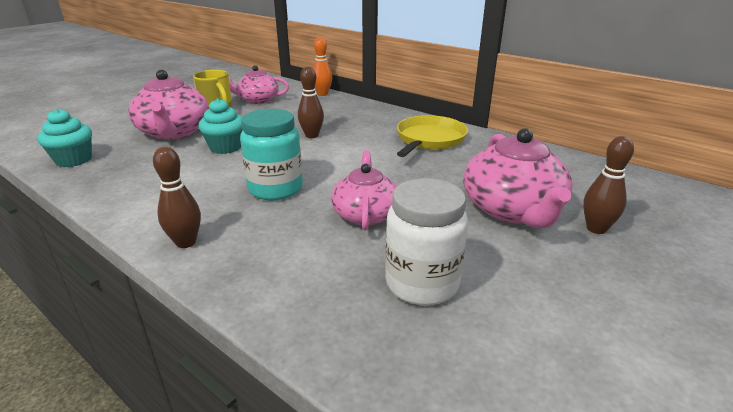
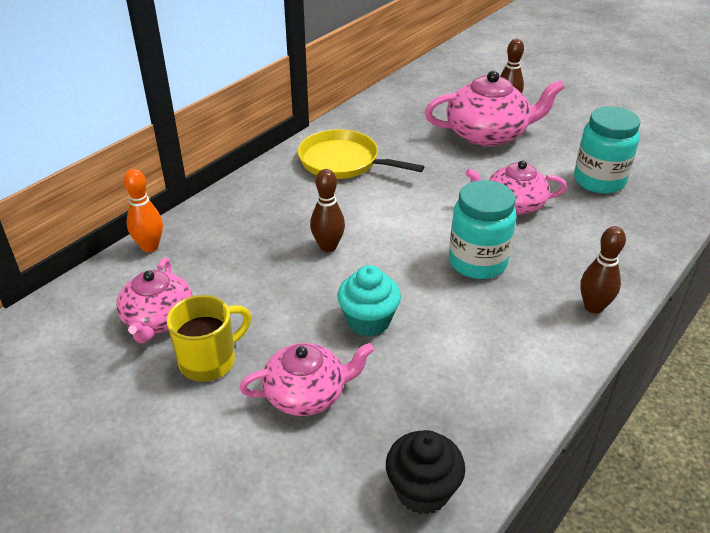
camera: 90 degrees left, 10 degrees up
turquoise cupcake [37,109,92,167] -> black cupcake [386,430,465,514]
pink teapot [128,70,209,140] -> pink teapot [239,343,374,416], size x0.66
white jar [385,178,468,306] -> turquoise jar [574,106,640,194]

